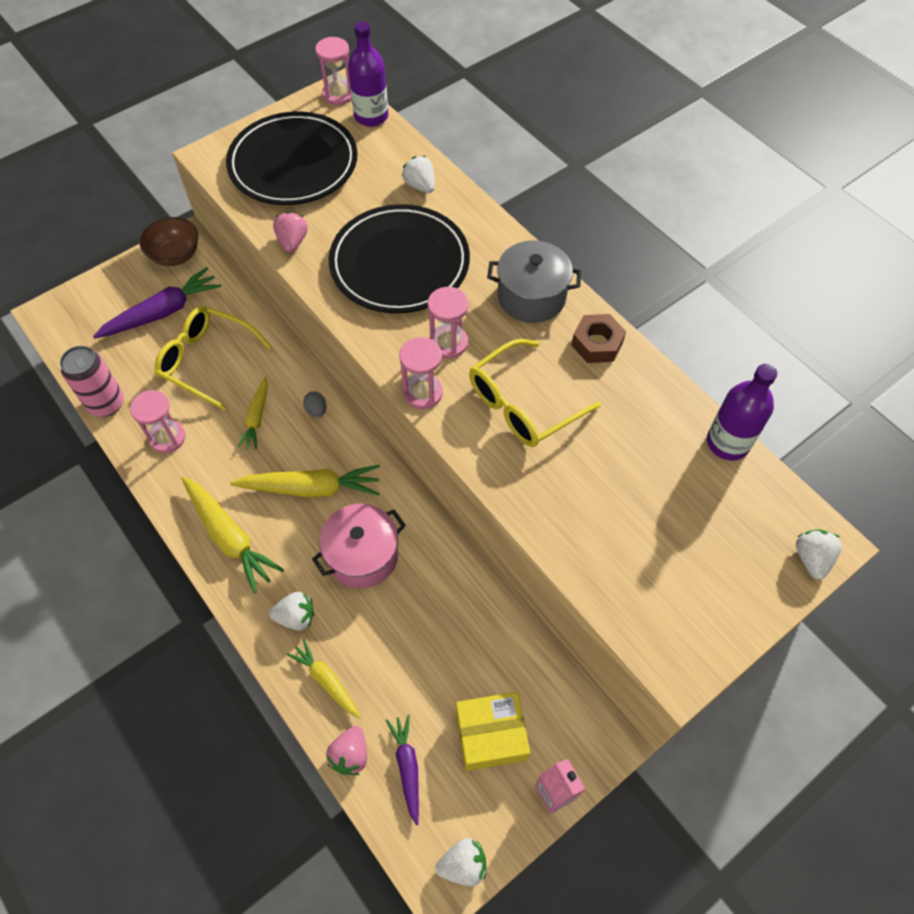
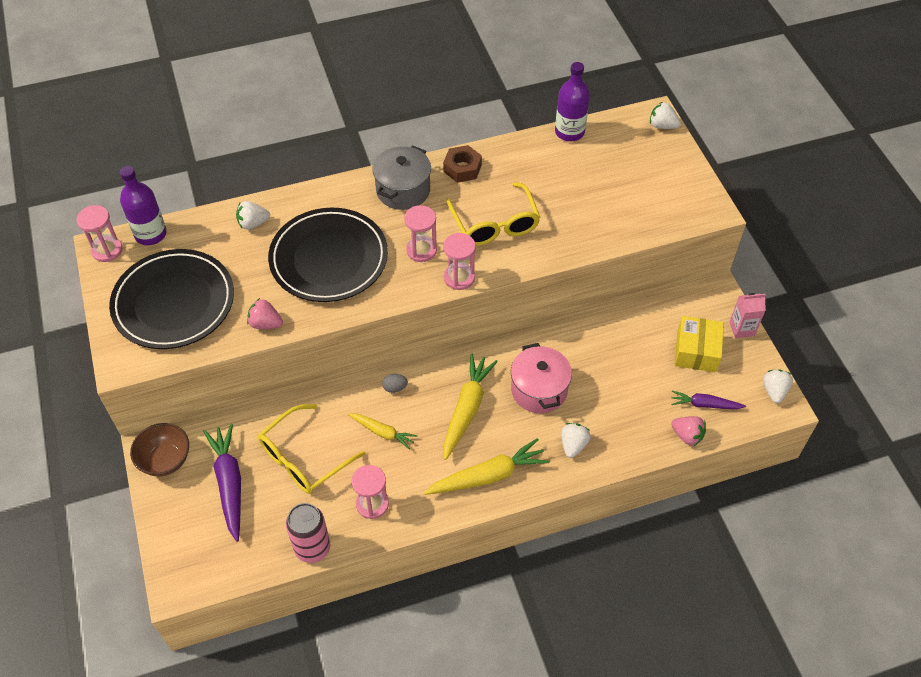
camera: 70 degrees left, 5 degrees down
yellow carrot [287,639,361,718] -> none

